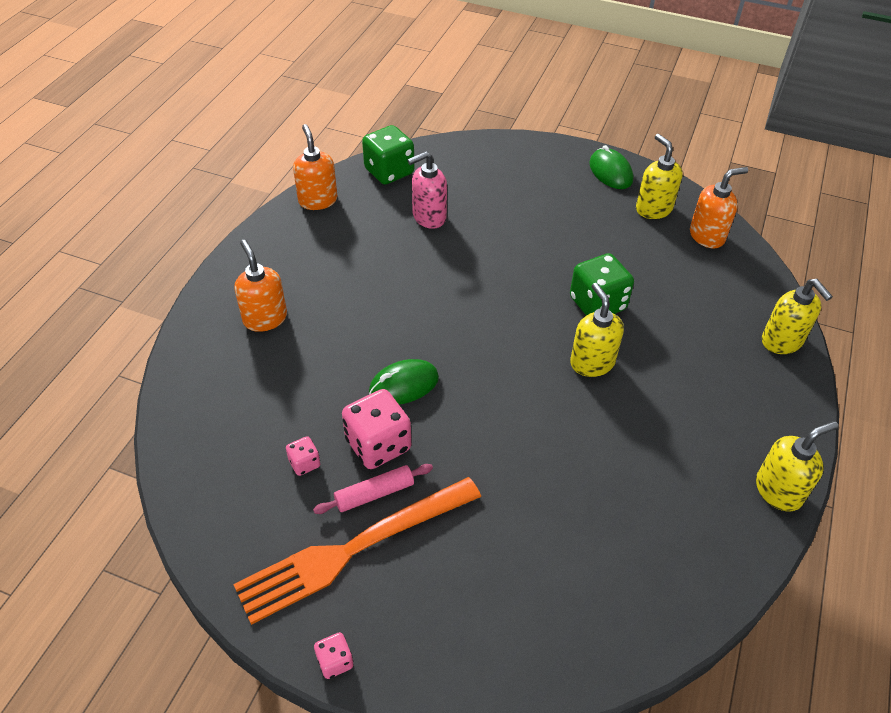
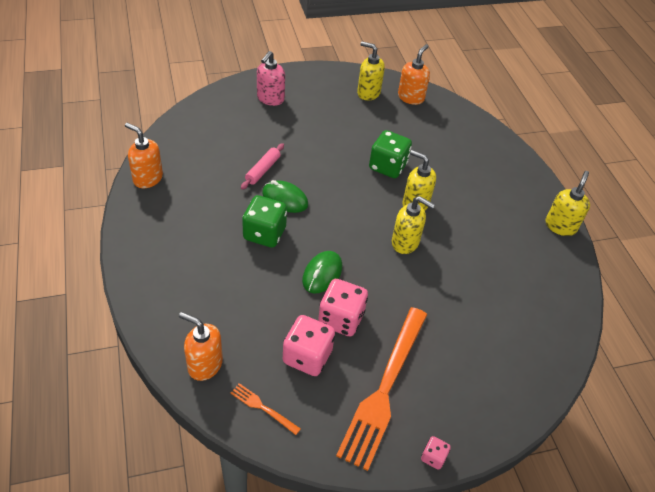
camera: 40 degrees left, 0 degrees up
orange soap dispenser [234,240,287,332] -> orange soap dispenser moved to [179,312,223,381]
pink dice [286,436,320,476] -> pink dice [283,315,335,376], size x2.04
pink rolling pin [313,464,433,514] -> pink rolling pin moved to [241,143,284,190]
green dice [362,125,414,185] -> green dice moved to [242,195,287,248]
pink soap dispenser [407,151,447,229] -> pink soap dispenser moved to [257,51,285,106]
green mouse [589,145,633,189] -> green mouse moved to [262,180,308,213]
yellow soap dispenser [762,279,833,354] -> yellow soap dispenser moved to [392,196,435,254]
none -> orange fork [231,383,301,435]

